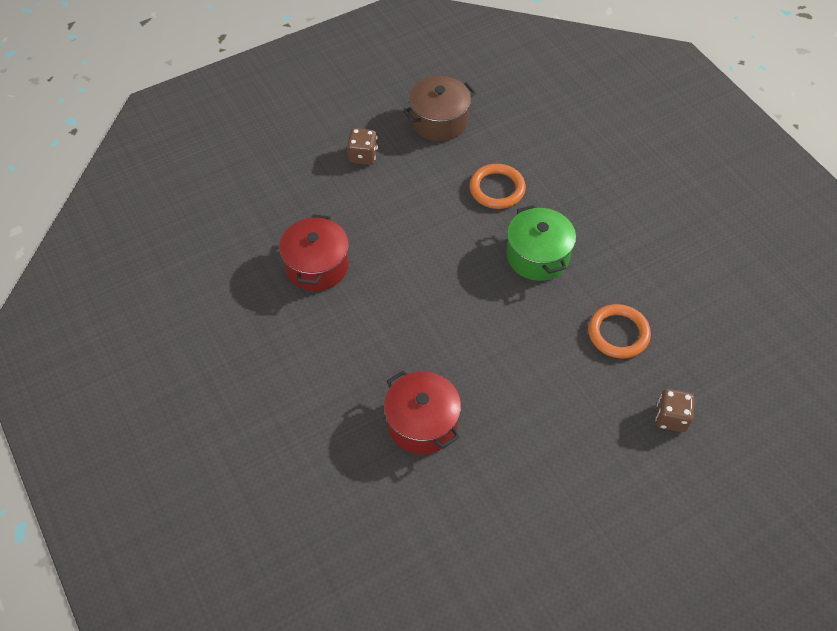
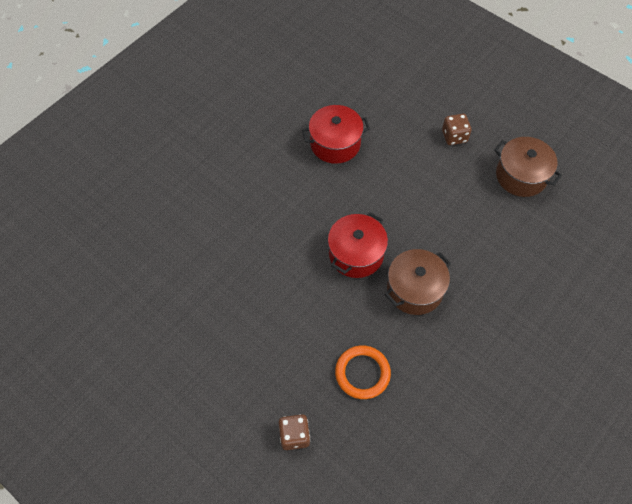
camera: 70 degrees right, 5 degrees up
red pot [384,370,461,454] -> red pot moved to [328,212,388,278]
orange ring [470,164,526,209] -> none
green pot [506,205,576,281] -> brown pot [385,249,451,315]

